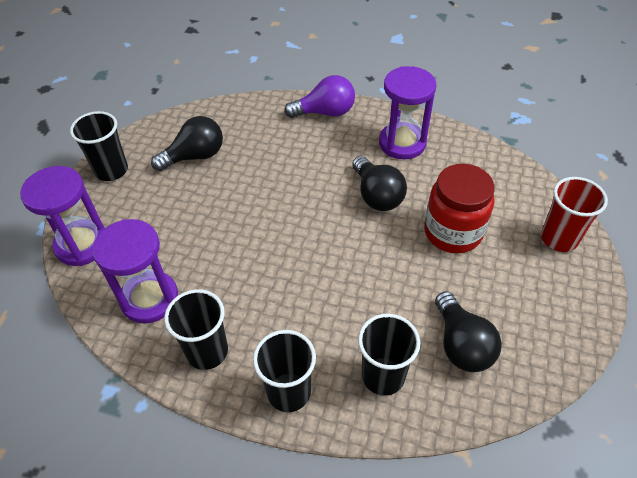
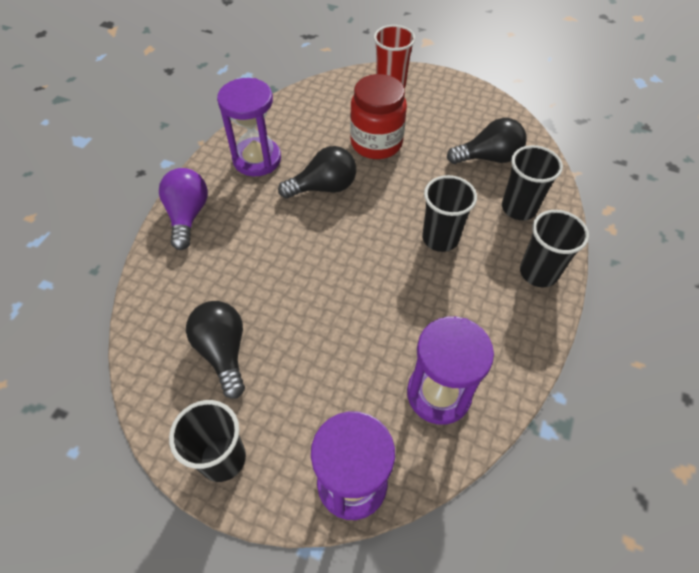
camera: 85 degrees left, 5 degrees up
black cup [164,289,228,370] -> black cup moved to [422,175,477,252]

